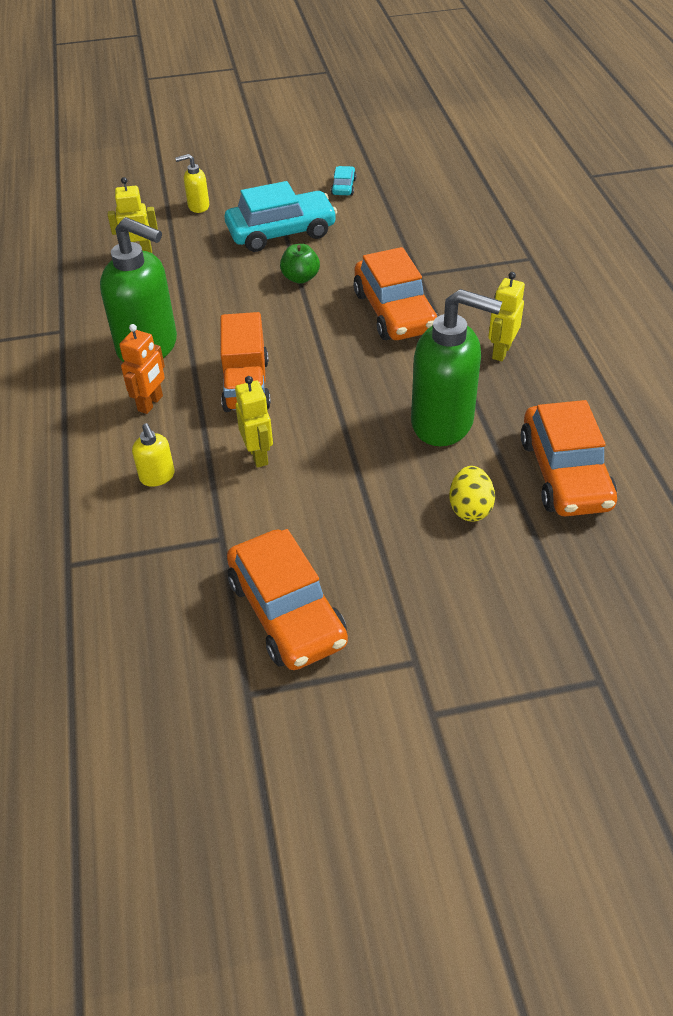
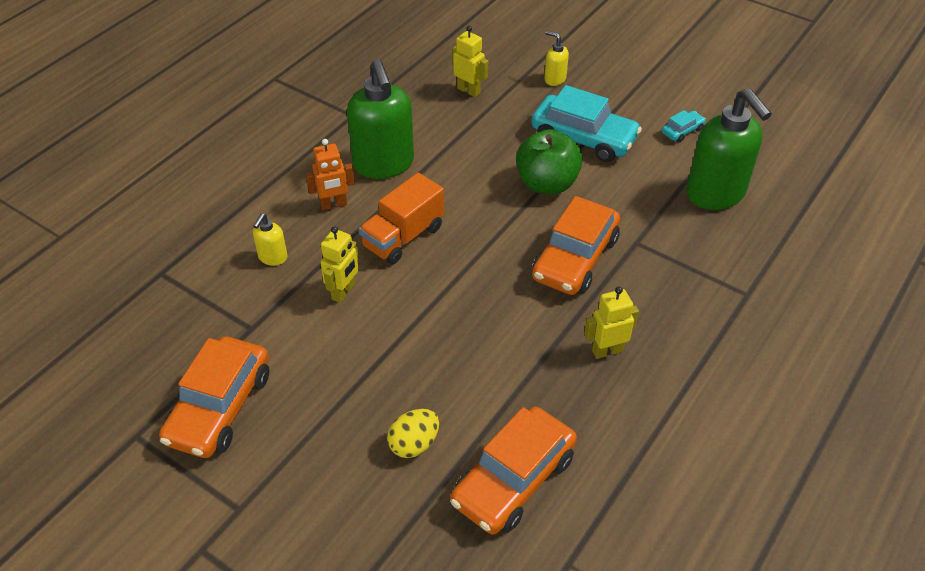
camera: 45 degrees right, 0 degrees up
green apple [280,244,320,284] -> green apple [516,129,583,194], size x1.72
green soap dispenser [411,289,502,446] -> green soap dispenser moved to [686,88,772,210]

